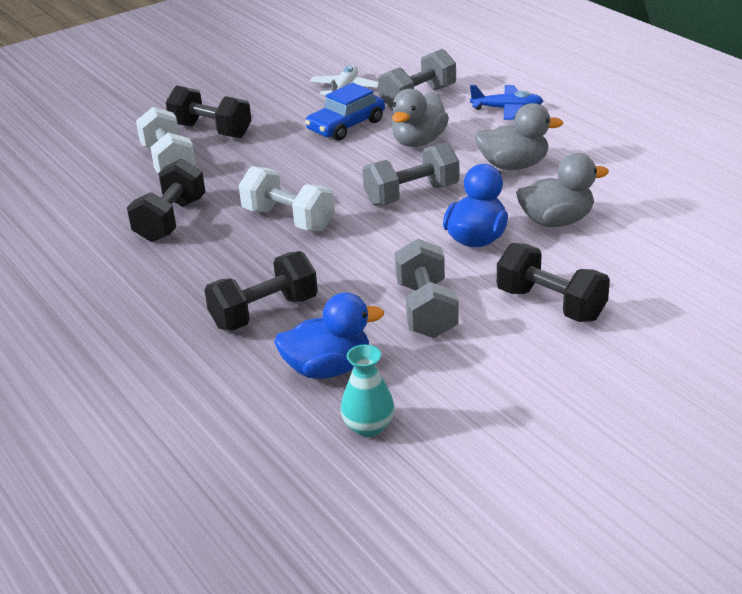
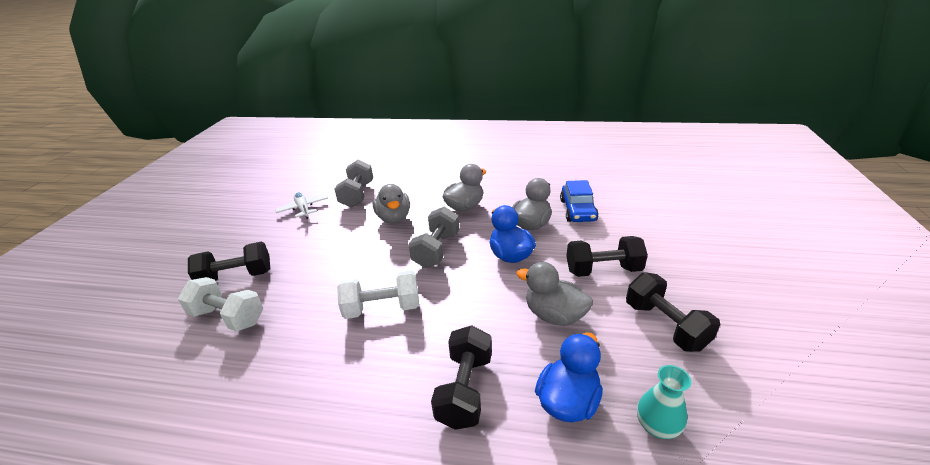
camera: 45 degrees left, 0 degrees up
black dumbbell [127,158,205,242] -> black dumbbell moved to [626,272,720,352]
blue car [305,83,385,141] -> blue car moved to [560,180,599,222]
grey dumbbell [395,239,459,338] -> grey duck [516,262,593,326]
blue plane [470,85,543,120] -> none

